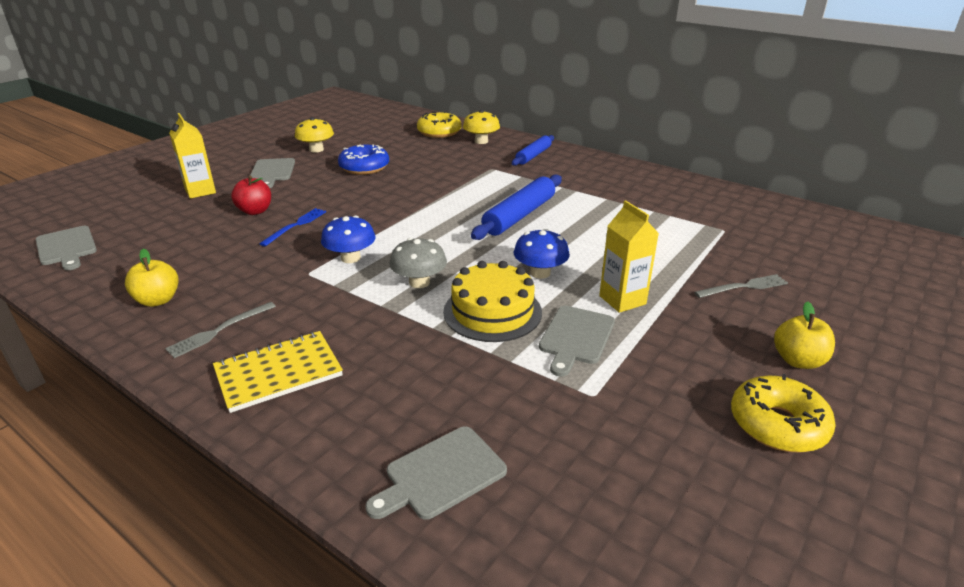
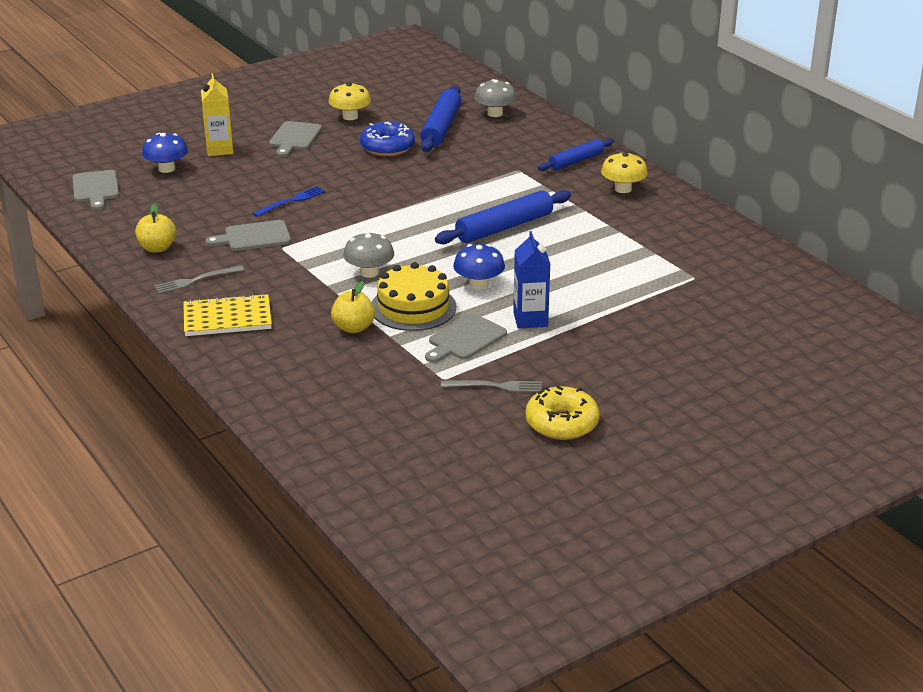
camera: 20 degrees right, 0 degrees up
red apple [231,176,271,215] -> none
blue mushroom [321,215,376,263] -> blue mushroom moved to [142,133,188,173]
grey cutting board [365,426,507,520] -> grey cutting board moved to [205,220,291,251]
yellow donut [417,111,462,138] -> grey mushroom [474,79,517,117]
yellow mushroom [463,110,500,144] -> yellow mushroom moved to [601,152,648,193]
yellow carton [599,200,659,313] -> blue carton [513,231,550,329]
grey fork [694,274,788,298] -> grey fork moved to [441,380,542,392]
yellow apple [774,301,835,369] -> yellow apple moved to [331,281,375,333]
none -> blue rolling pin [420,85,461,152]

